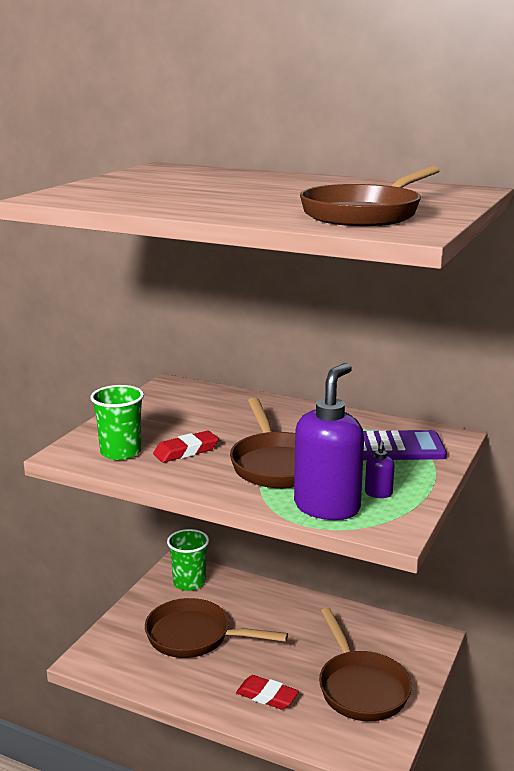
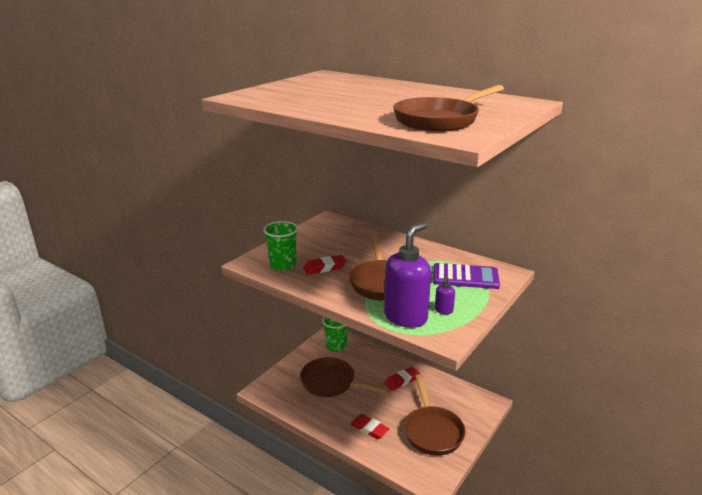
camera: 10 degrees right, 5 degrees up
none -> red eraser [384,367,420,391]

